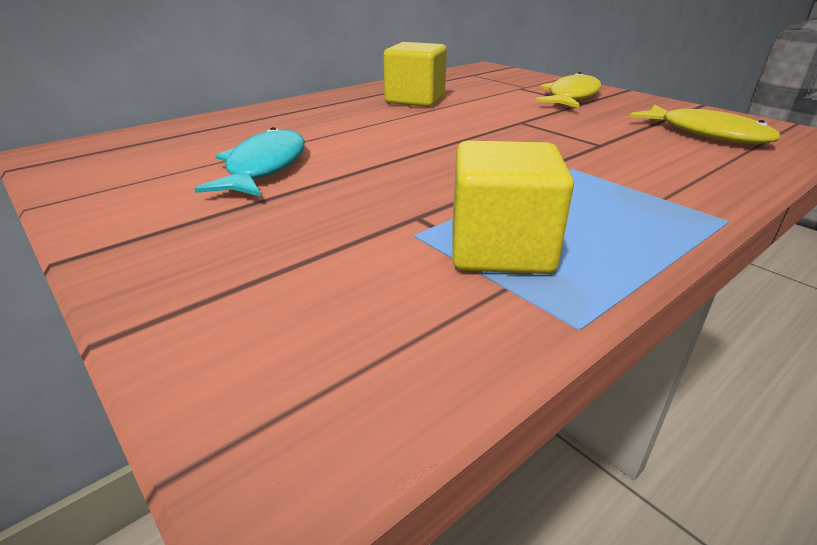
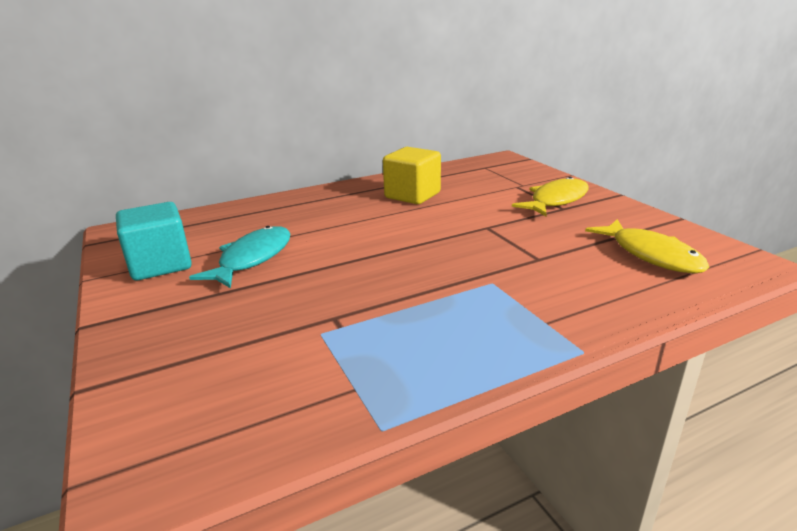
camera: 15 degrees right, 5 degrees down
yellow cube [452,141,574,274] -> none
none -> turquoise cube [116,202,192,280]

